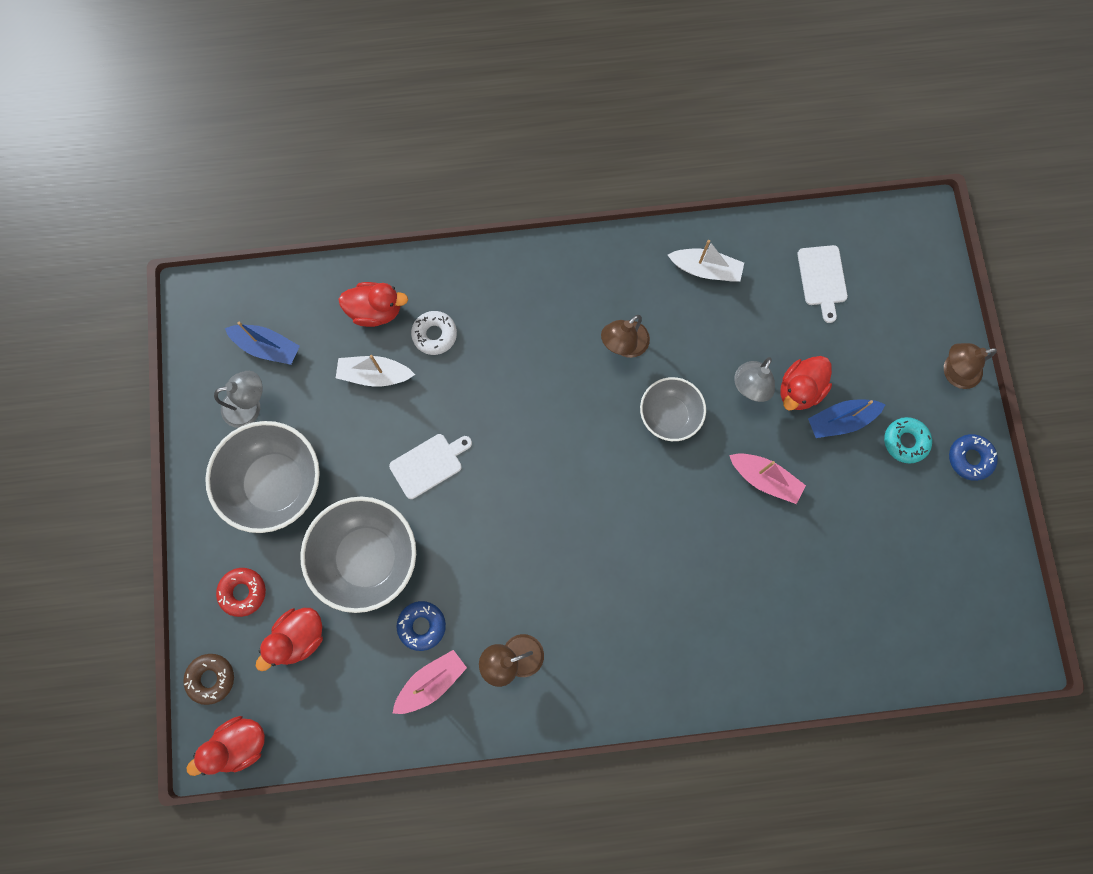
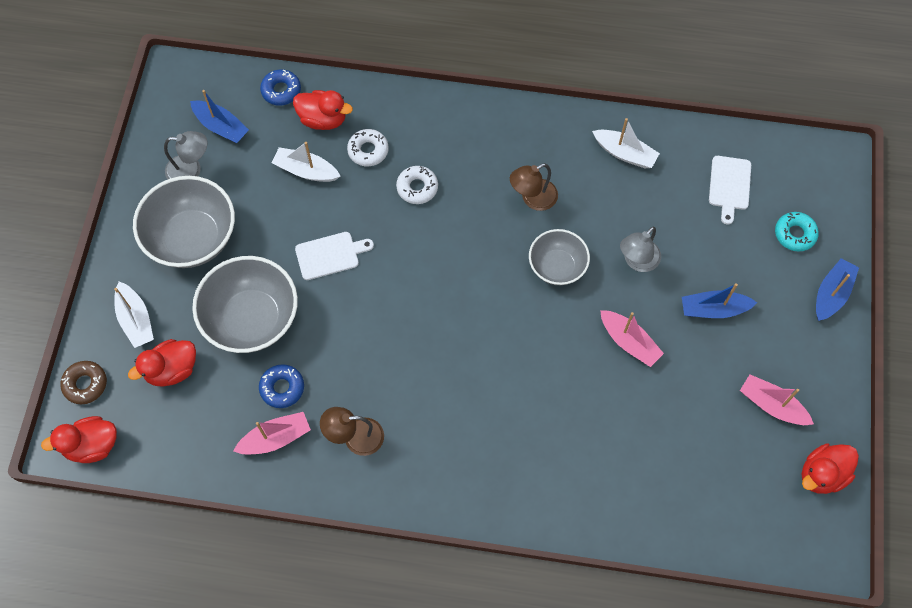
camera: 15 degrees right, 10 degrees down
red donut [216,568,266,617] -> white boat [114,282,154,348]
red duck [780,356,832,411] -> red duck moved to [802,443,859,494]
turquoise donut [884,417,932,464] -> turquoise donut moved to [775,212,819,251]
brown lamp [944,343,997,389] -> blue boat [816,258,859,321]
blue donut [949,434,998,481] -> blue donut moved to [260,69,301,106]
none -> white donut [396,166,438,204]
none -> pink boat [740,375,814,425]

